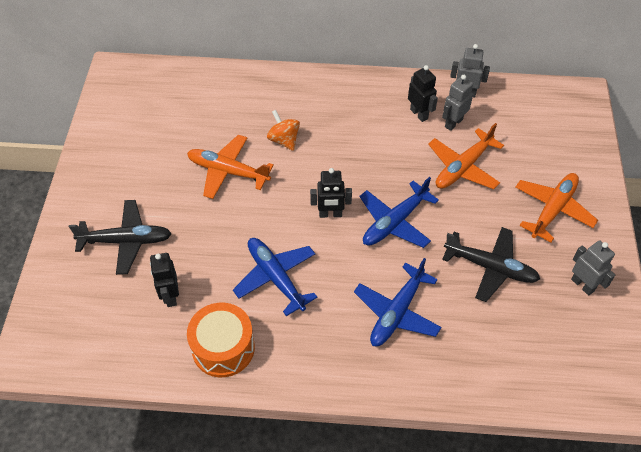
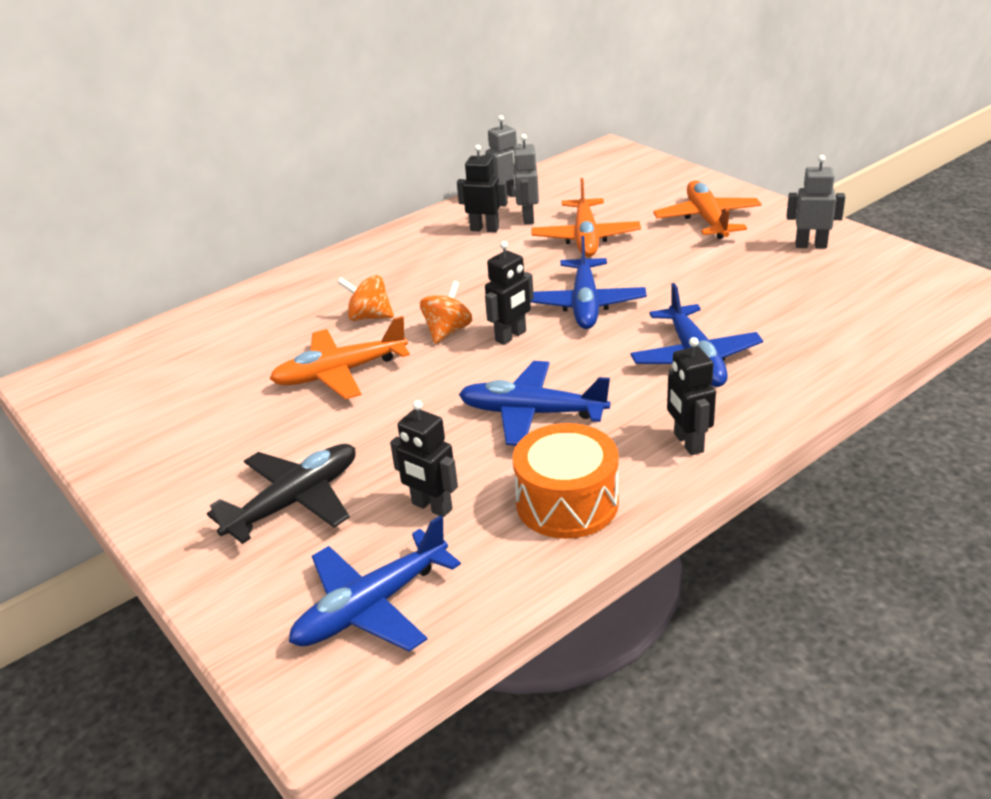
camera: 40 degrees left, 20 degrees down
black plane [442,227,540,302] -> none
none -> blue plane [289,515,461,652]
none -> orange spinning top [420,281,473,344]
none -> black robot [667,337,716,455]

